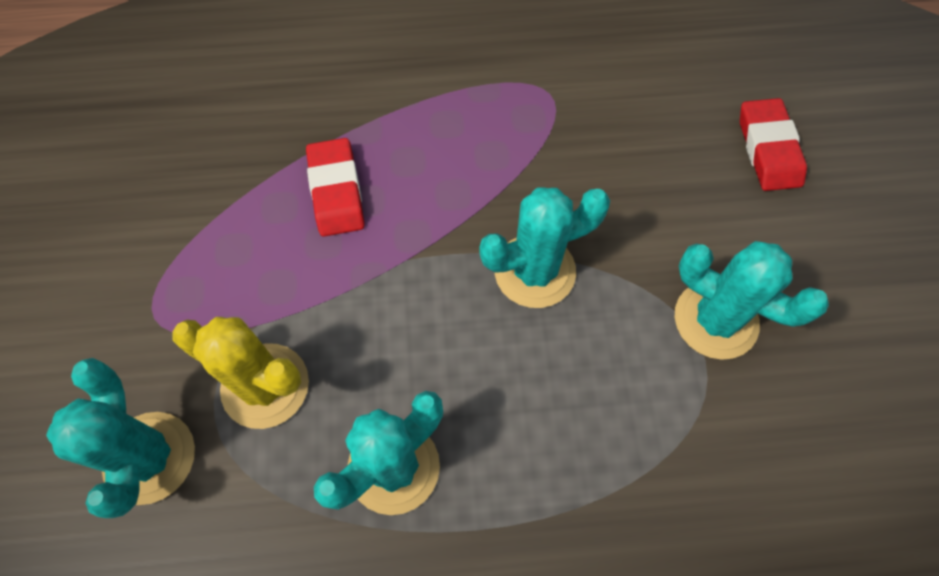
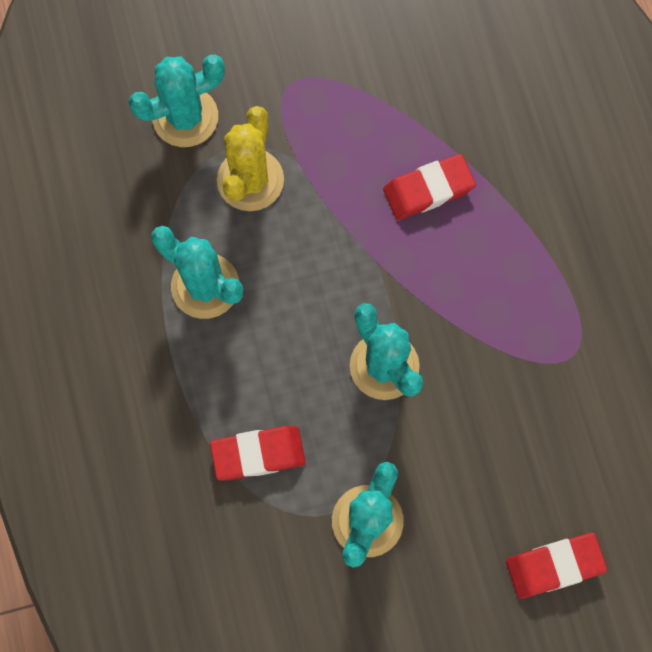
camera: 80 degrees right, 10 degrees up
none -> red eraser [210,426,306,481]

